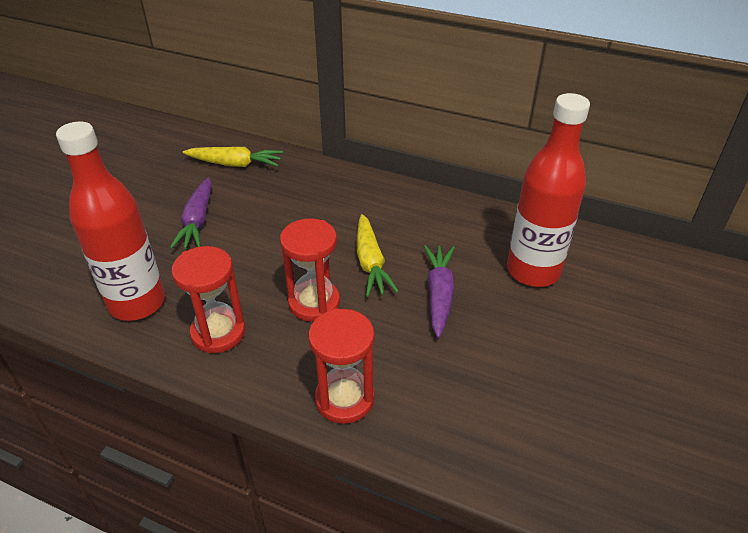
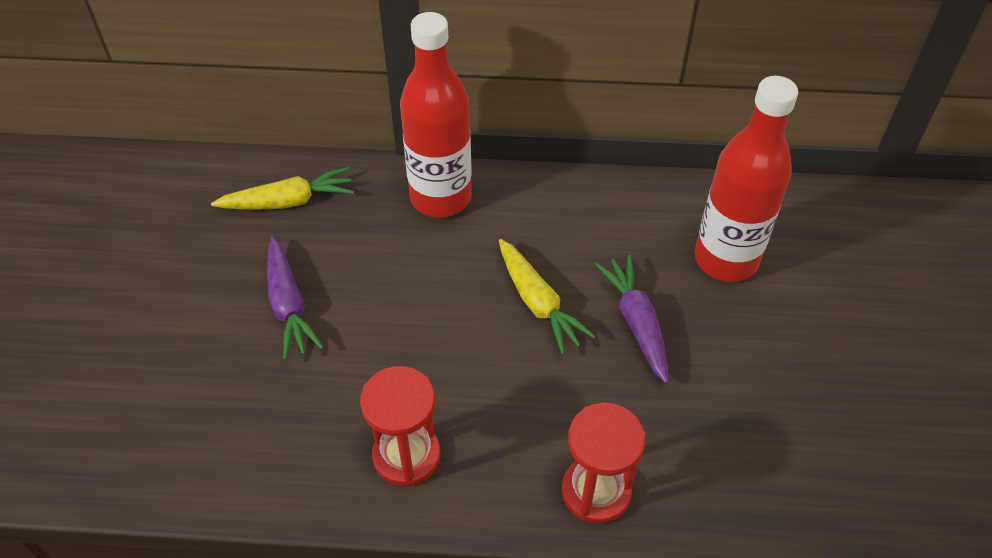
camera: 20 degrees left, 10 degrees up
red bottle [56,122,165,321] -> red bottle moved to [400,12,472,218]
red hourglass [280,218,340,322] -> none

